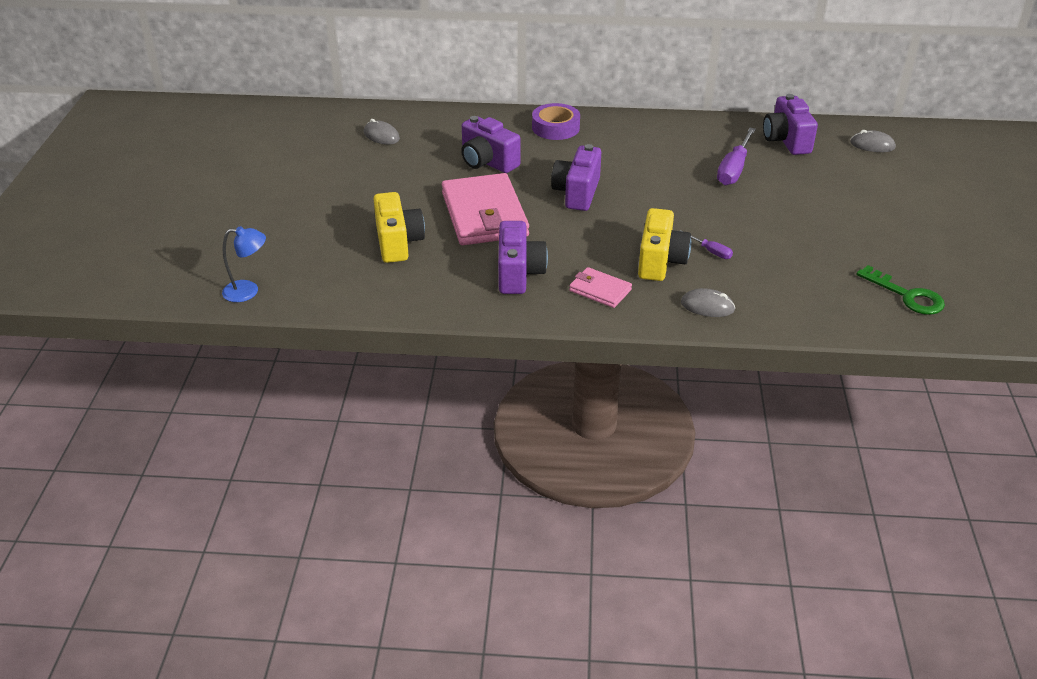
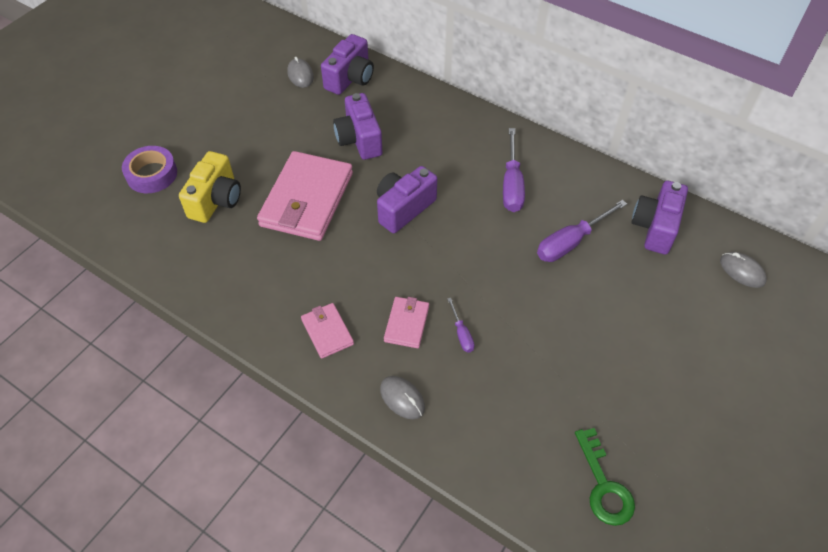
camera: 30 degrees right, 15 degrees up
blue lamp [222,226,266,302] -> none
purple camera [498,221,548,294] -> purple camera moved to [321,34,374,95]
purple tape [532,103,580,140] -> purple tape moved to [122,146,177,193]
yellow camera [638,208,691,281] -> pink wallet [384,297,429,348]
none -> purple screwdriver [503,128,525,212]

